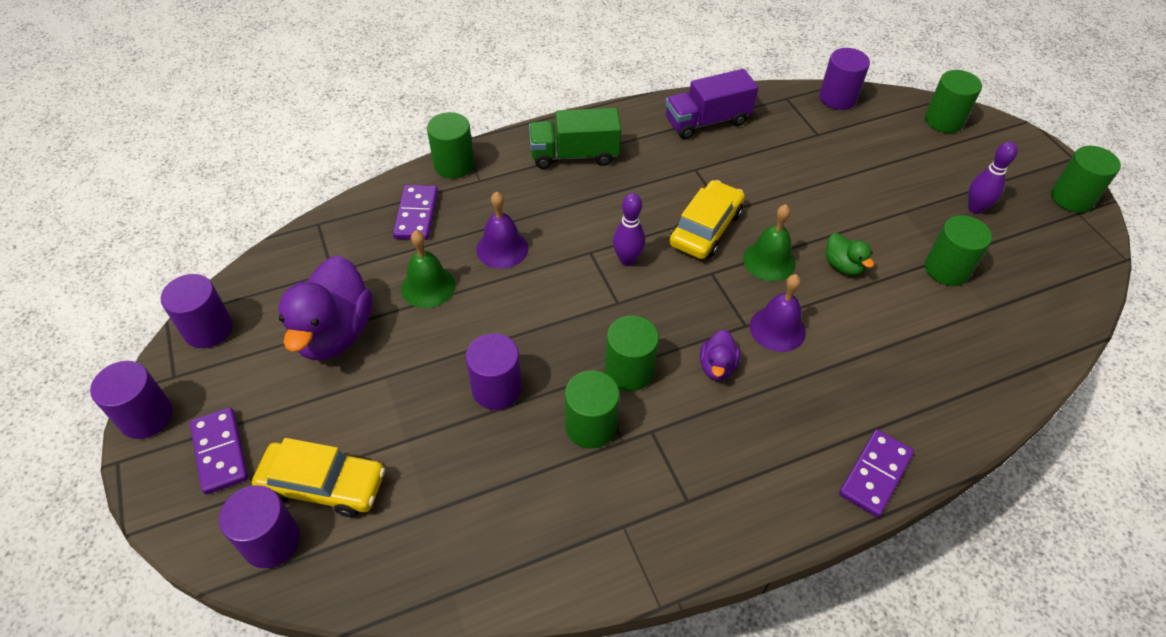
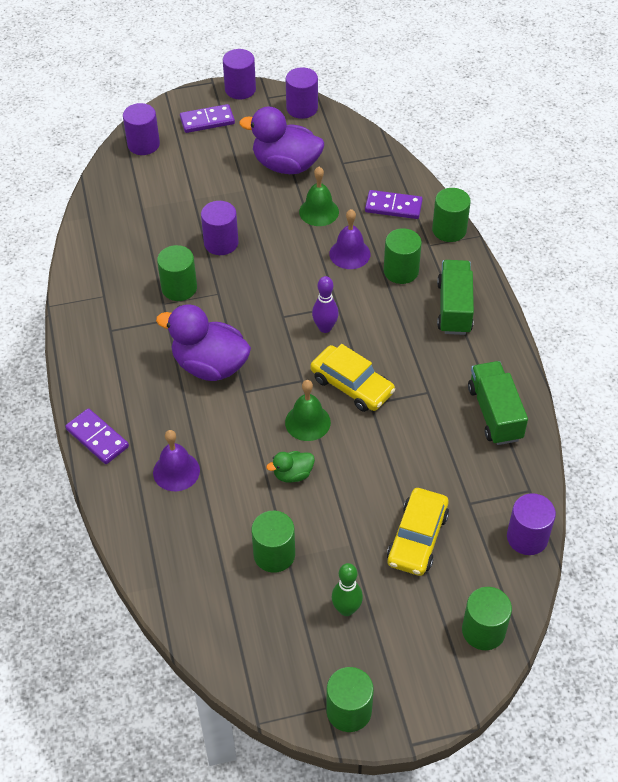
camera: 100 degrees right, 0 degrees up
yellow car [252,438,385,517] -> yellow car moved to [387,488,449,576]
green cylinder [605,315,659,391] -> green cylinder moved to [384,228,422,284]
purple truck [665,69,758,139] -> green truck [468,361,528,445]
purple duck [700,330,740,380] -> purple duck [156,304,251,381], size x2.09
purple bell [750,274,806,352] -> purple bell moved to [153,430,200,491]
purple bowling pin [968,142,1018,214] -> green bowling pin [332,563,363,616]

